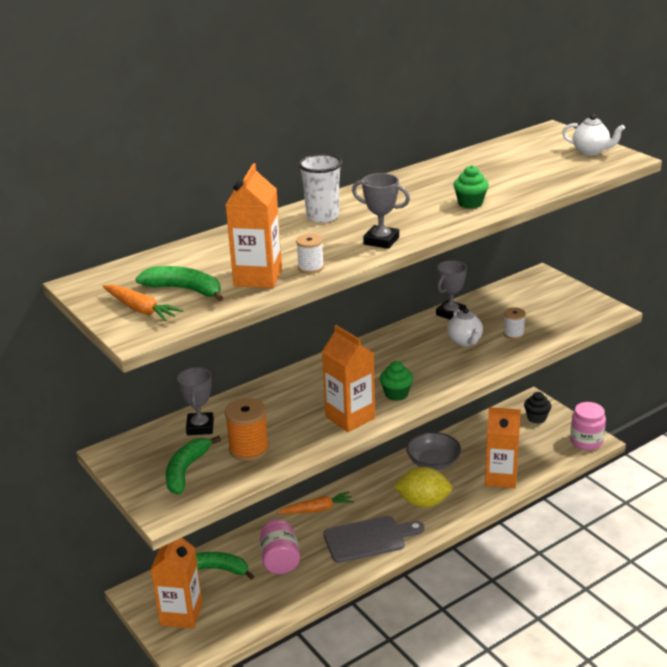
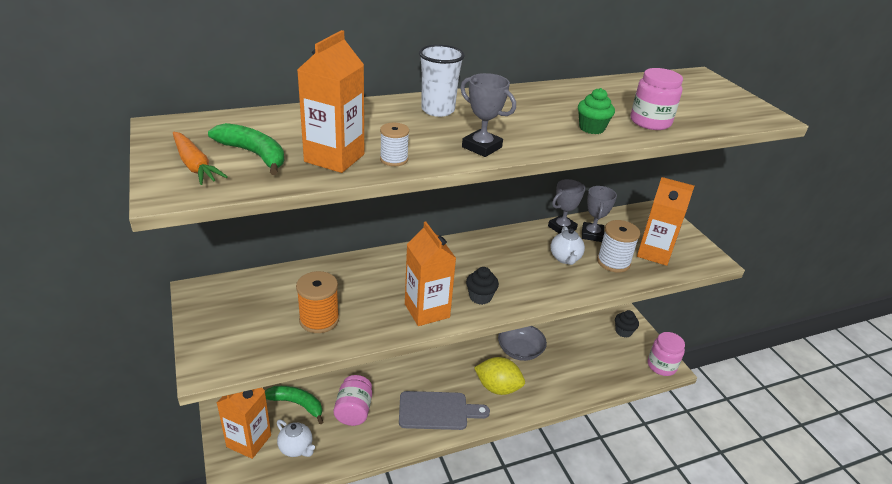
camera: 10 degrees right, 5 degrees up
green banana [165,436,221,494] -> none
grey trophy [177,367,214,435] -> grey trophy moved to [582,186,617,242]
orange carrot [277,491,354,514] -> none
green cupcake [380,361,413,401] -> black cupcake [466,267,499,305]
orange carton [485,407,521,488] -> orange carton moved to [637,177,694,266]
white spool [503,307,526,340] -> white spool [597,220,640,272], size x1.68
white teapot [562,114,625,156] -> white teapot moved to [277,419,315,457]
none -> pink jar [630,68,683,130]

